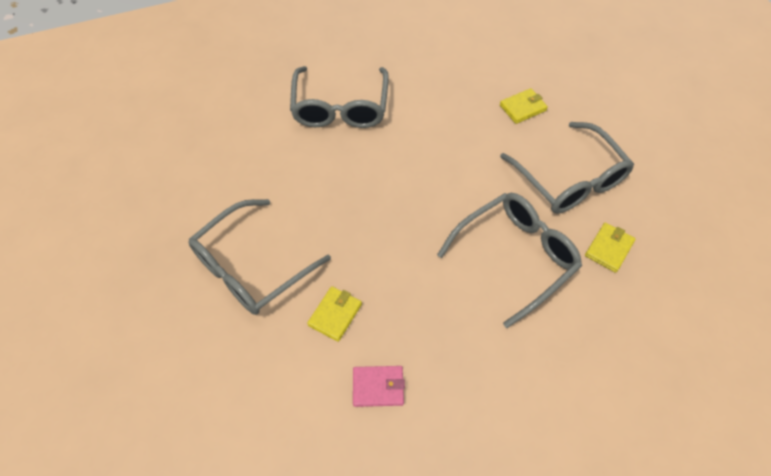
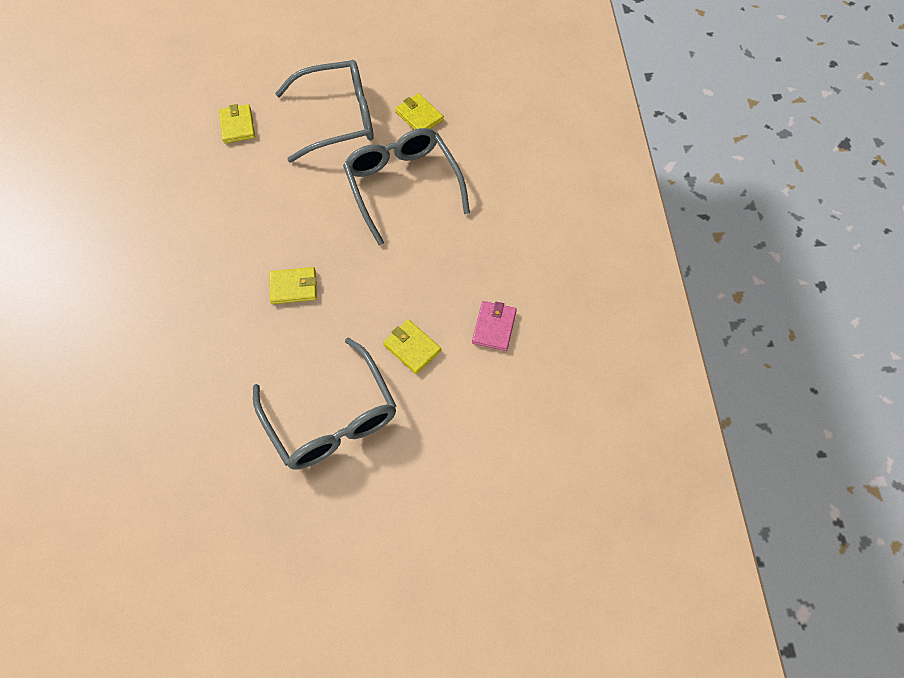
camera: 75 degrees left, 5 degrees up
grey glasses [290,66,389,128] -> none
none -> yellow wallet [270,267,317,304]

